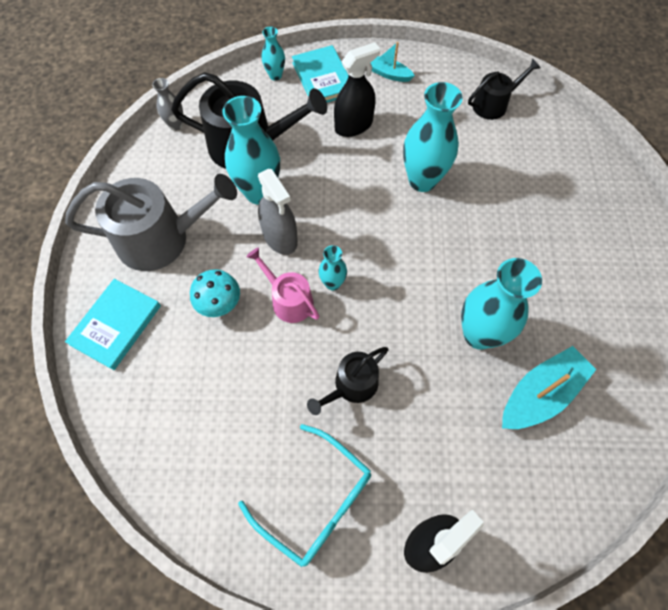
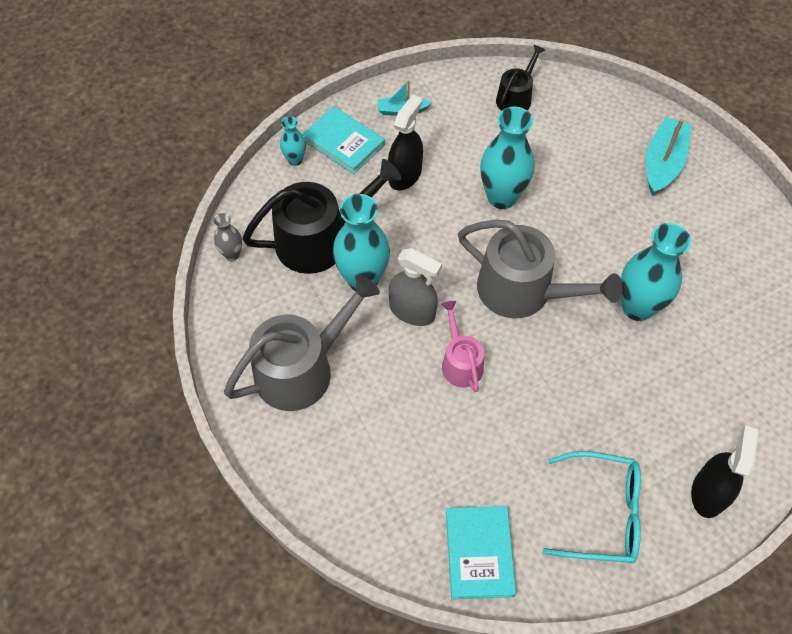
camera: 30 degrees left, 5 degrees down
turquoise book [65,279,161,370] -> turquoise book moved to [446,506,516,599]
turquoise mushroom [190,269,240,317] -> none
pink watering can [246,248,319,323] -> pink watering can turned 60 degrees clockwise [441,301,484,392]
black watering can [307,347,389,415] -> none
turquoise vase [319,245,347,290] -> none
turquoise boat [502,346,596,429] -> turquoise boat moved to [646,117,691,195]
none -> grey watering can [458,220,623,318]

